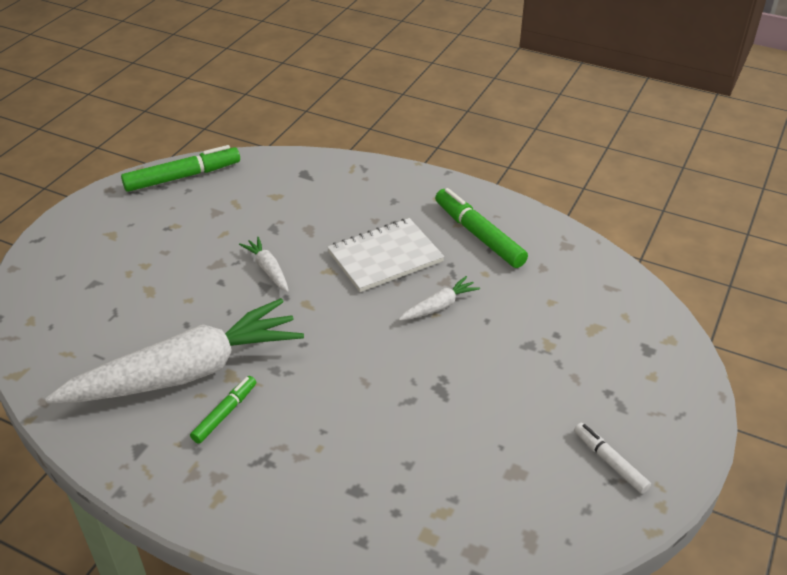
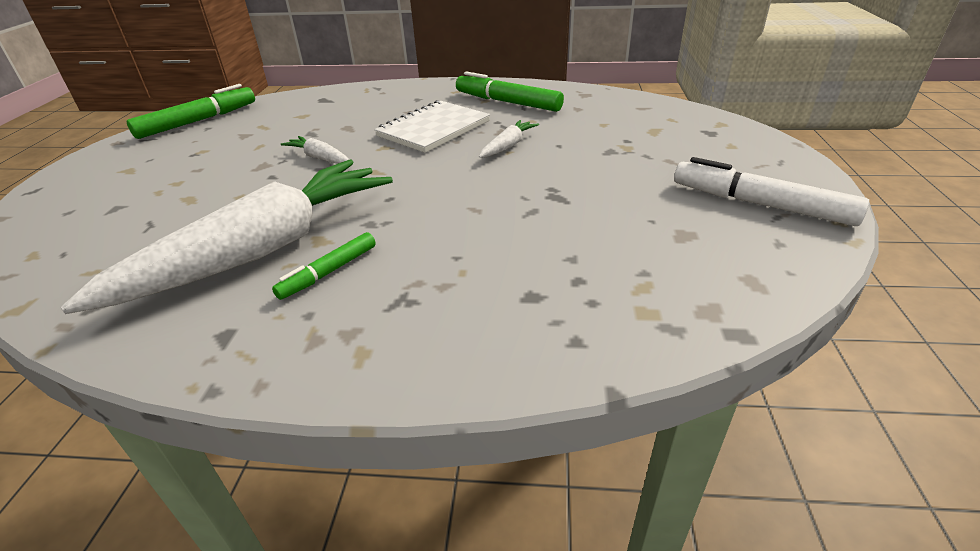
camera: 20 degrees left, 5 degrees down
green marker [190,376,256,444] -> green marker turned 150 degrees counterclockwise [272,232,376,300]
white marker [574,423,651,494] -> white marker [674,157,869,226], size x1.73

